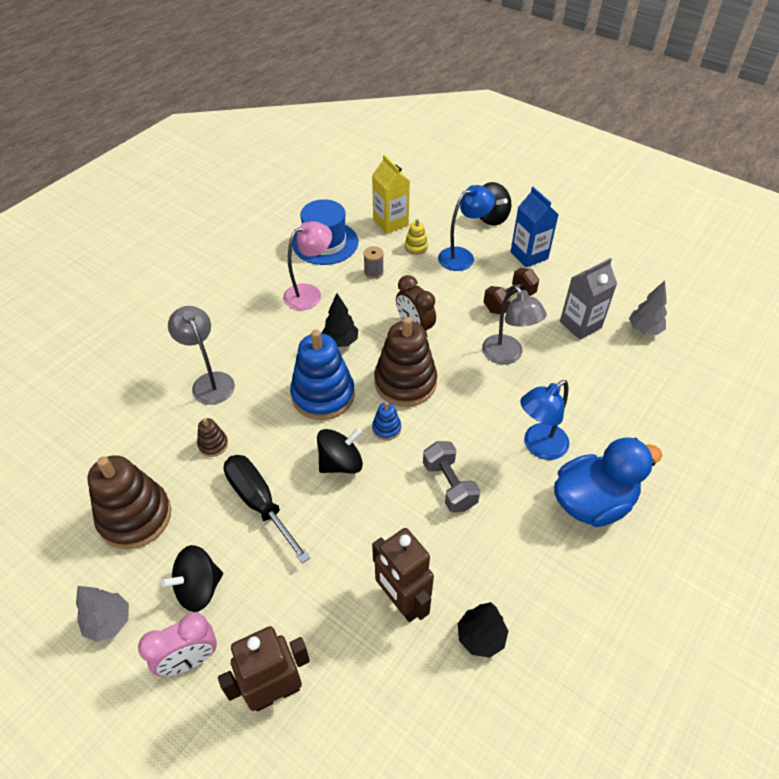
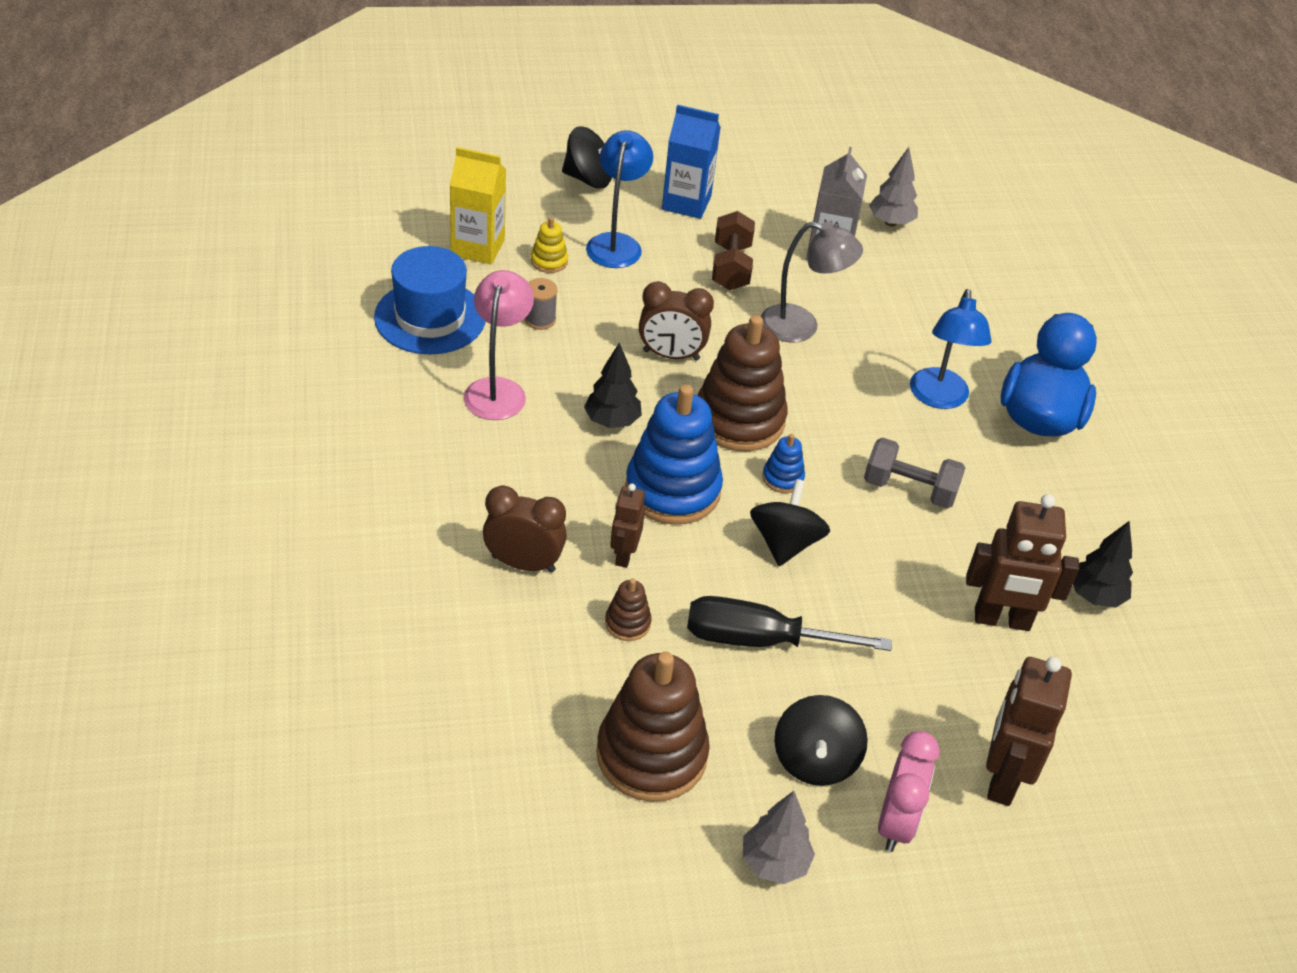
camera: 50 degrees left, 5 degrees down
grey lamp [168,306,235,405] -> brown clock [483,486,567,573]
none -> brown robot [610,484,645,568]

